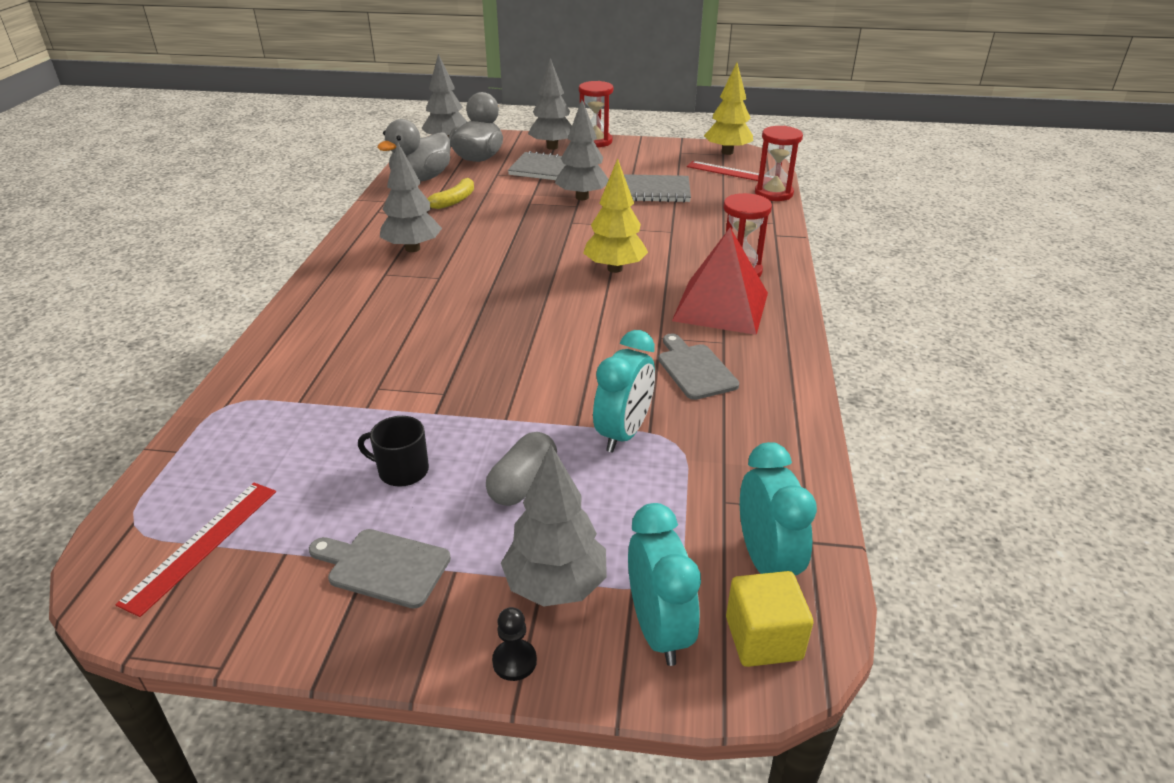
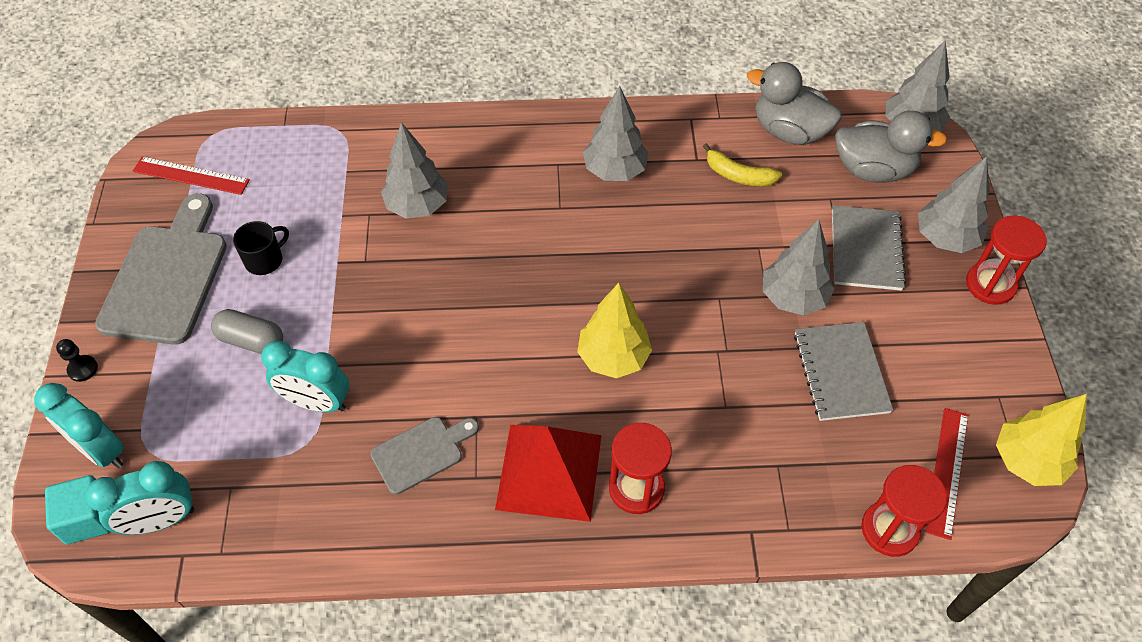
camera: 80 degrees right, 20 degrees up
grey cutting board [309,529,451,609] -> grey cutting board [95,193,227,345], size x1.84
black mug [358,416,429,487] -> black mug turned 45 degrees clockwise [233,221,289,275]
grey tree [501,445,607,607] -> grey tree moved to [381,122,448,219]
turquoise clock [628,503,701,666] -> turquoise clock turned 60 degrees clockwise [34,383,124,468]
yellow cube [726,571,814,667] -> turquoise cube [45,475,110,544]

